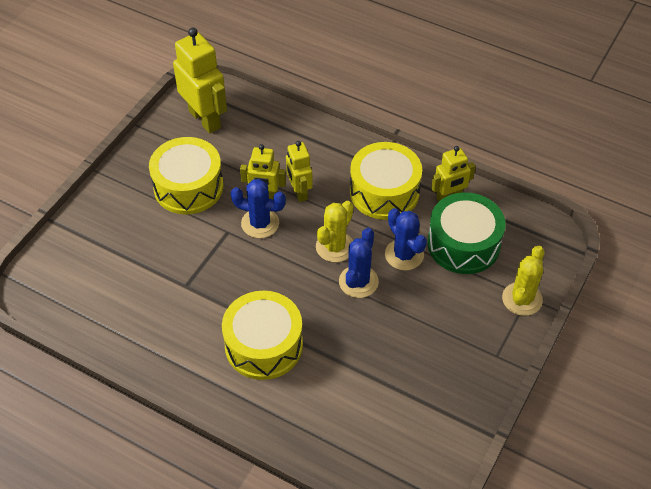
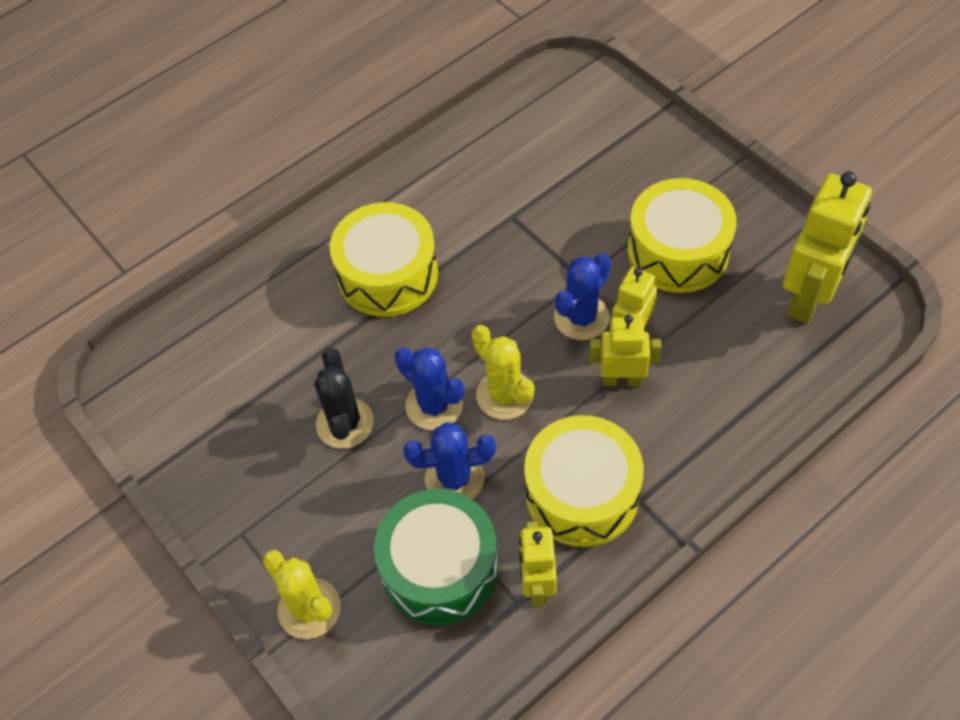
camera: 115 degrees right, 5 degrees up
yellow robot [173,27,227,134] -> yellow robot turned 45 degrees counterclockwise [783,171,872,324]
none -> black cactus [314,348,374,449]

